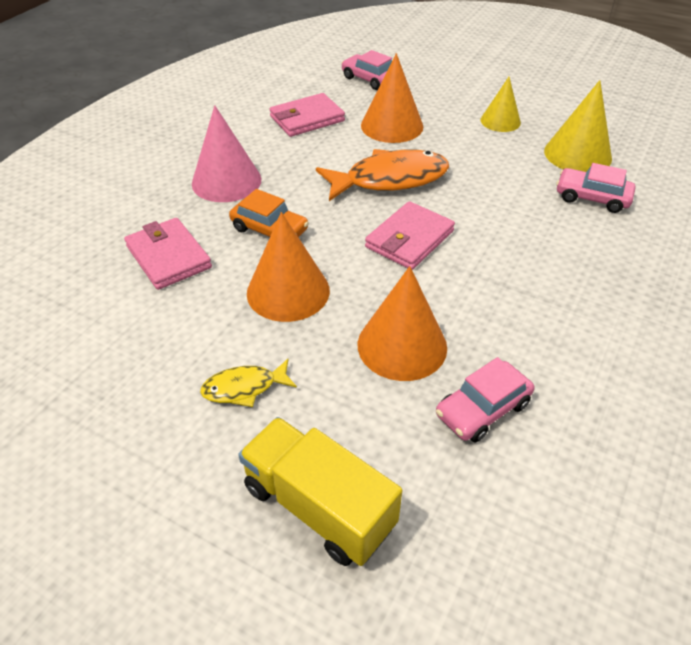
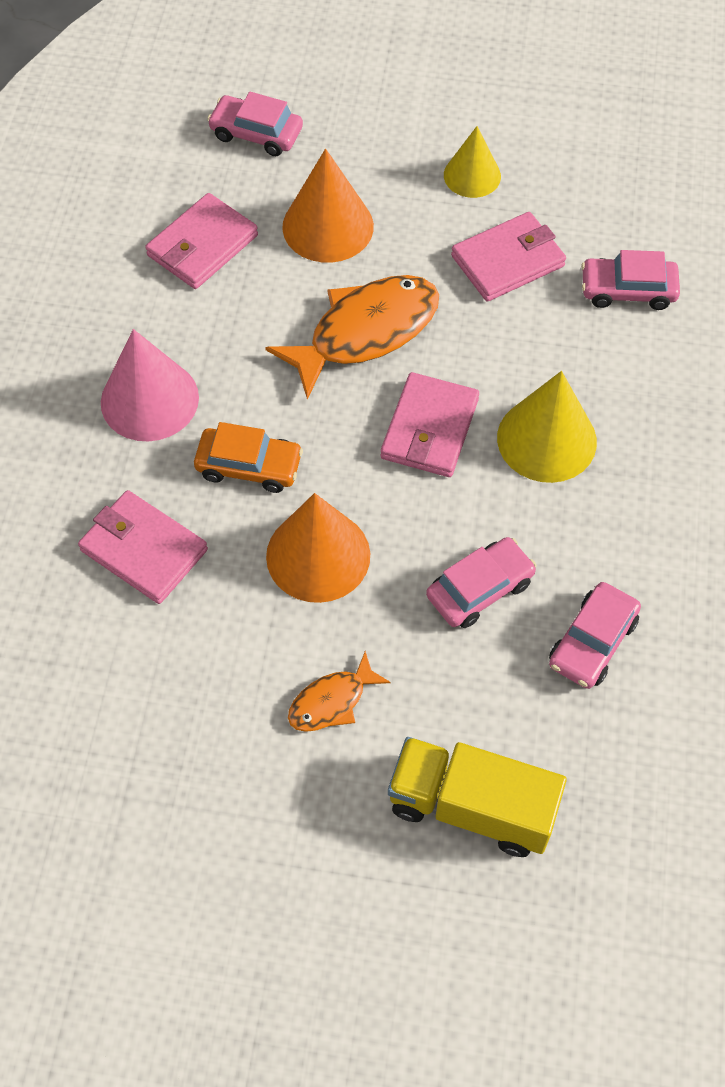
camera: 20 degrees left, 15 degrees up
yellow fish [200,359,297,407] -> orange fish [288,651,391,732]
orange cone [358,266,447,381] -> pink car [426,537,536,628]
yellow cone [544,80,612,172] -> yellow cone moved to [497,371,597,483]
none -> pink wallet [451,212,566,302]

